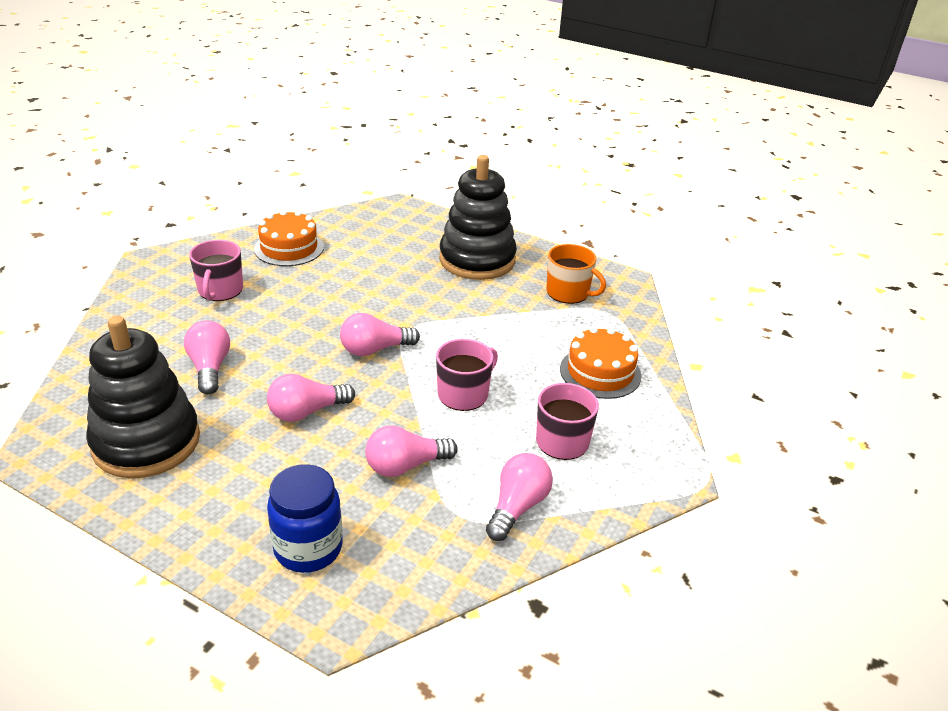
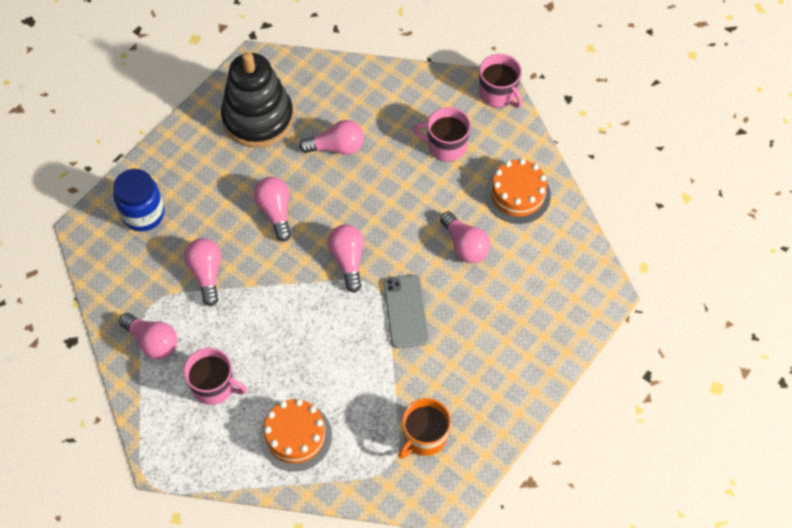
camera: 100 degrees right, 25 degrees up
pink mug [436,339,498,411] -> pink mug moved to [479,54,522,108]
black stacking toy [439,155,517,280] -> none
none -> grey phone [384,275,429,348]
none -> pink light bulb [440,211,490,263]

